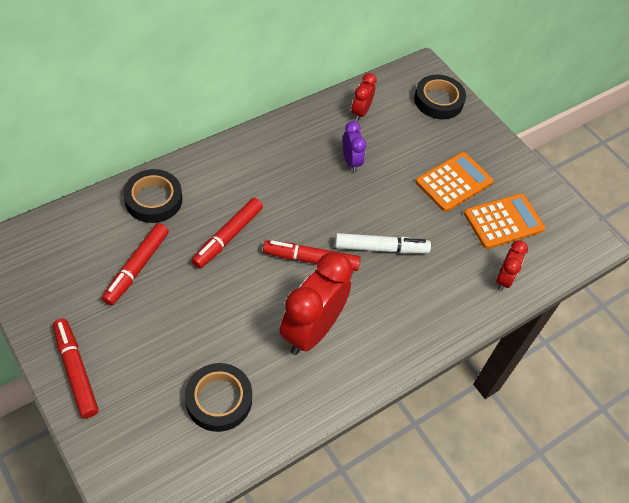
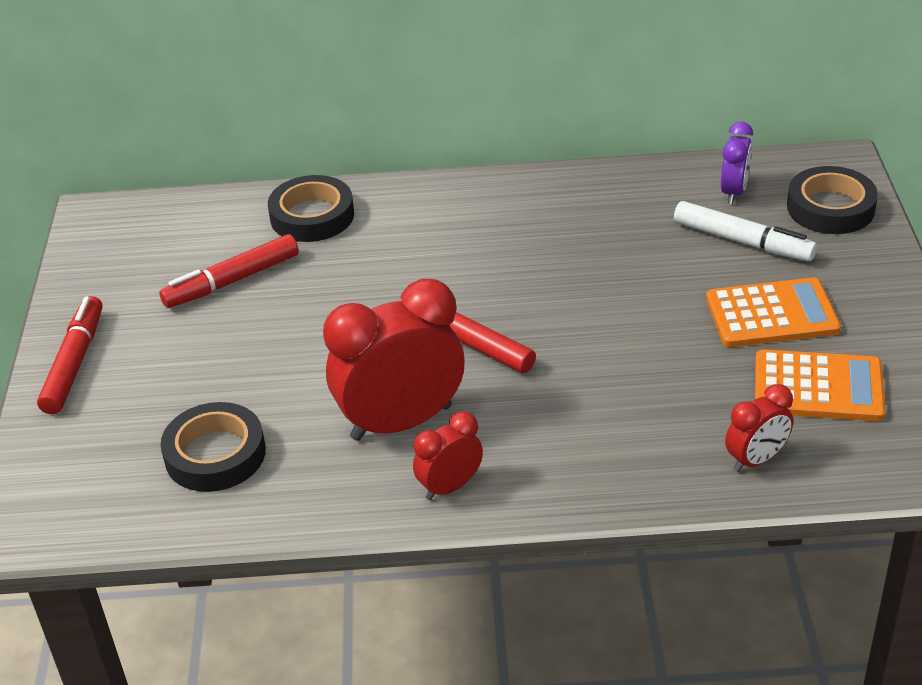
camera: 40 degrees right, 15 degrees down
red marker [191,198,263,269] -> none
white marker [335,233,431,253] -> white marker moved to [674,201,817,261]
purple clock [343,121,366,172] -> purple clock moved to [721,122,753,204]
red clock [351,73,377,121] -> red clock moved to [413,411,483,500]

